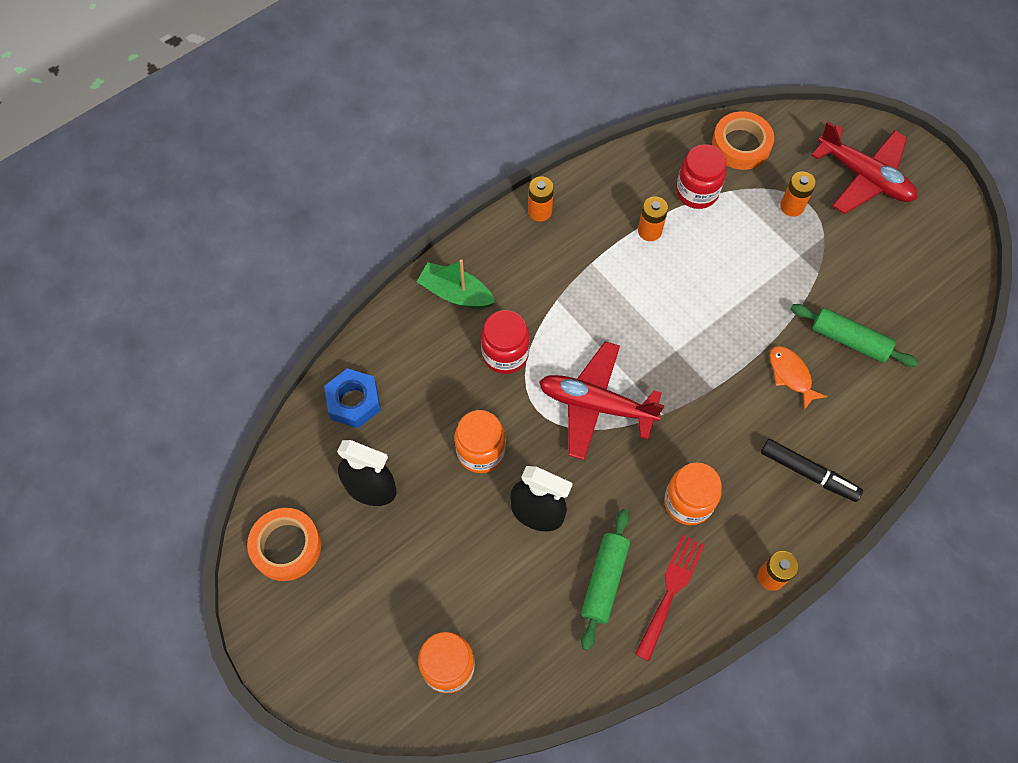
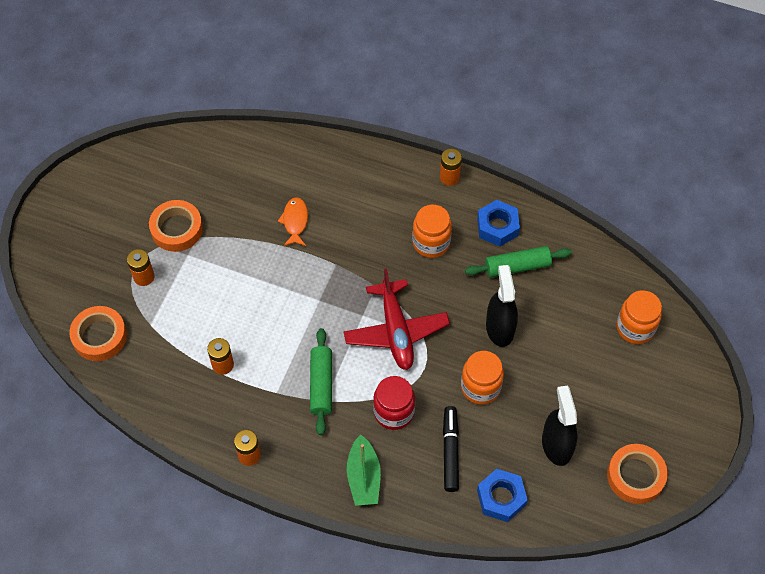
camera: 120 degrees left, 5 degrees down
red fork [635,534,704,661] -> blue nut [477,200,520,247]
red jar [676,144,726,209] -> none
black marker [761,439,863,502] -> black marker moved to [443,406,459,492]
orange fish [770,346,827,410] -> orange fish turned 150 degrees clockwise [278,197,308,246]
green rolling pin [790,304,918,367] -> green rolling pin moved to [310,328,332,435]
red plane [811,121,917,214] -> none
none -> orange tape [149,200,203,252]

